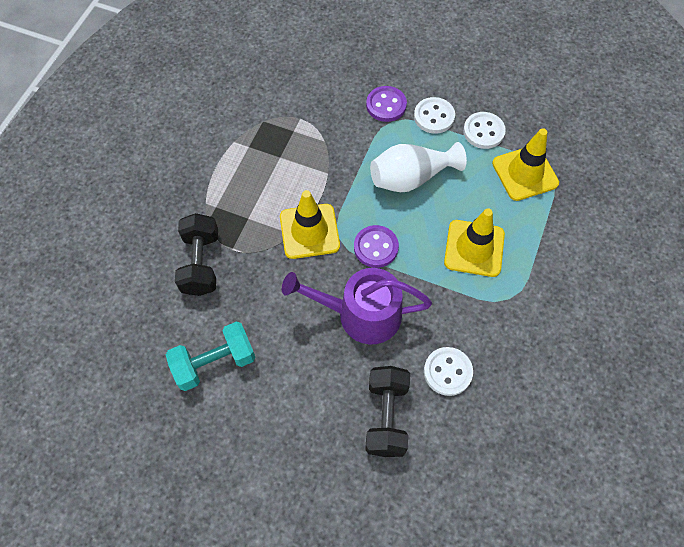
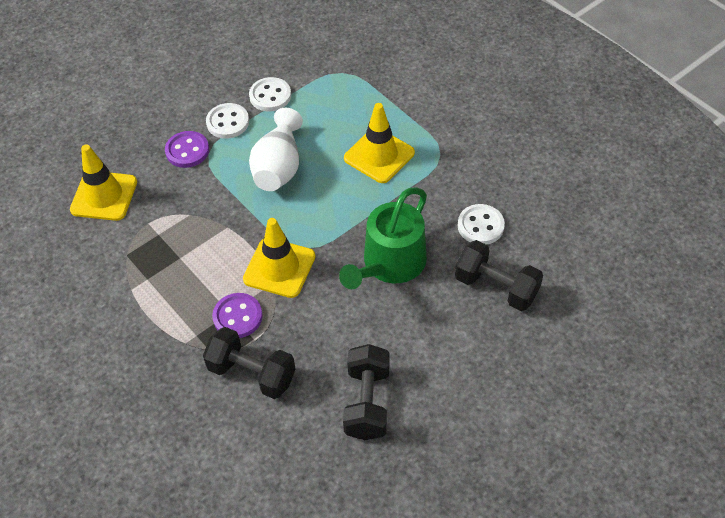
camera: 60 degrees left, 10 degrees down
turquoise dumbbell [166,321,256,391] -> black dumbbell [343,344,390,440]
purple watering can [282,268,432,344] -> green watering can [339,187,427,289]
purple button [354,225,399,268] -> purple button moved to [212,293,263,338]
yellow traffic cone [492,128,559,201] -> yellow traffic cone moved to [70,144,137,221]

